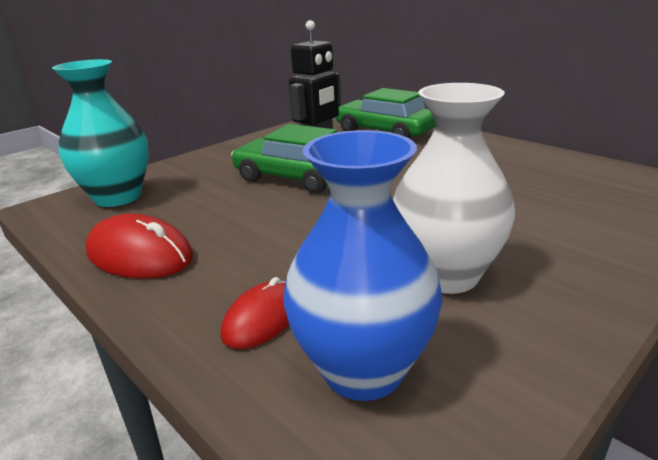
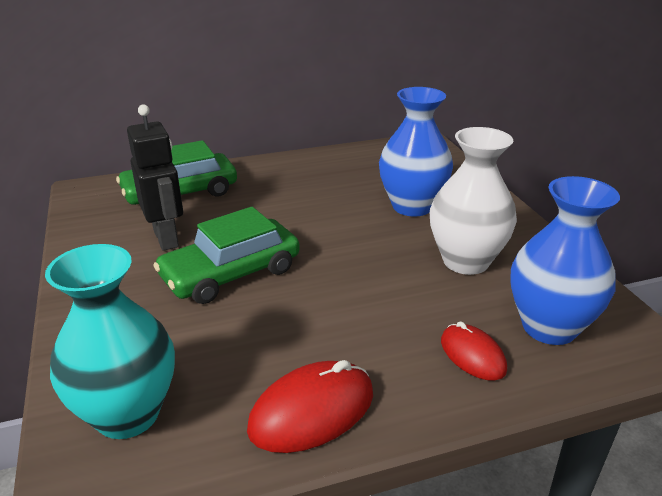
camera: 65 degrees left, 5 degrees up
none -> blue vase [379,87,453,216]

